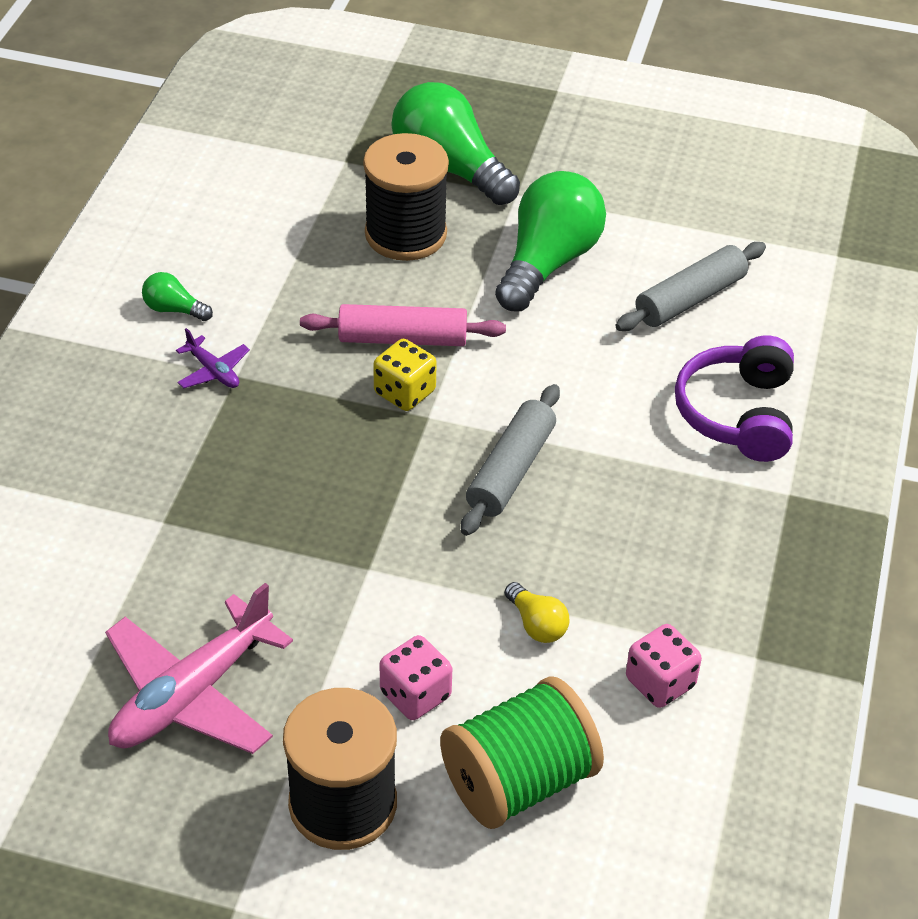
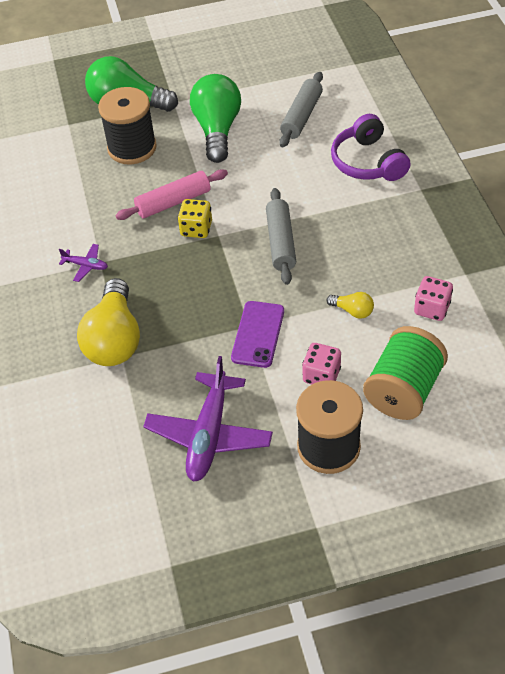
camera: 25 degrees left, 5 degrees up
pink plane [105,583,293,754] -> purple plane [143,356,273,482]
green light bulb [142,272,213,321] -> none
none -> yellow light bulb [77,278,140,366]
none -> purple phone [231,301,284,368]

